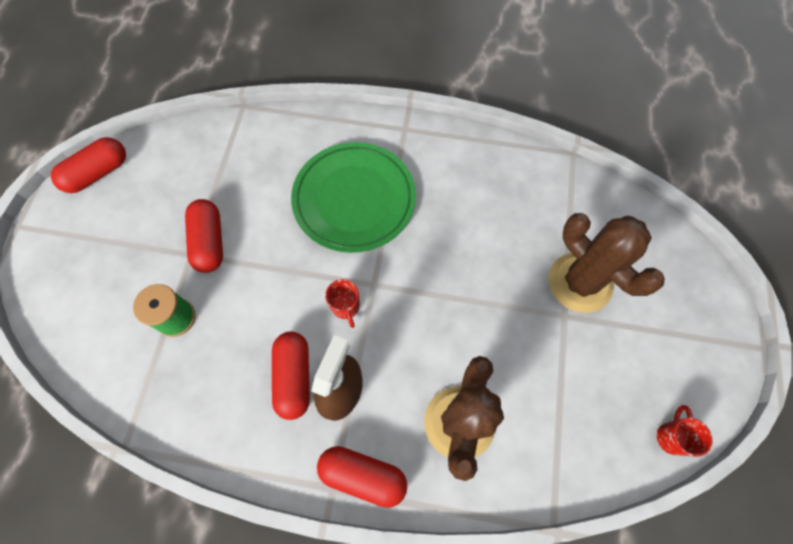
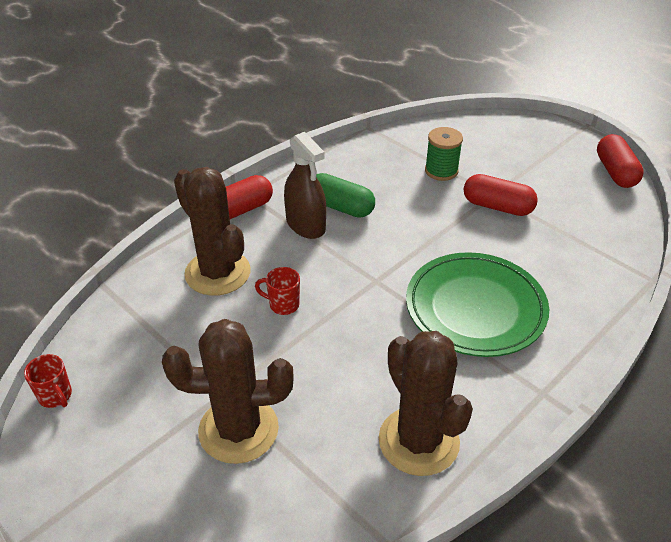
camera: 125 degrees right, 25 degrees down
red capsule [272,332,310,420] -> green capsule [316,173,375,218]
red mug [325,279,360,328] -> red mug moved to [255,267,300,315]
none -> brown cactus [379,331,473,476]

